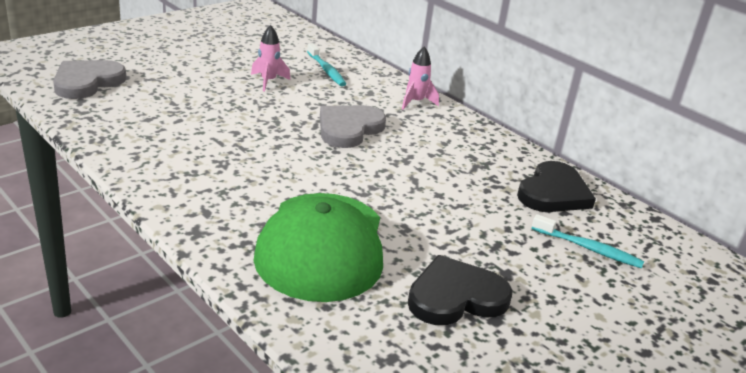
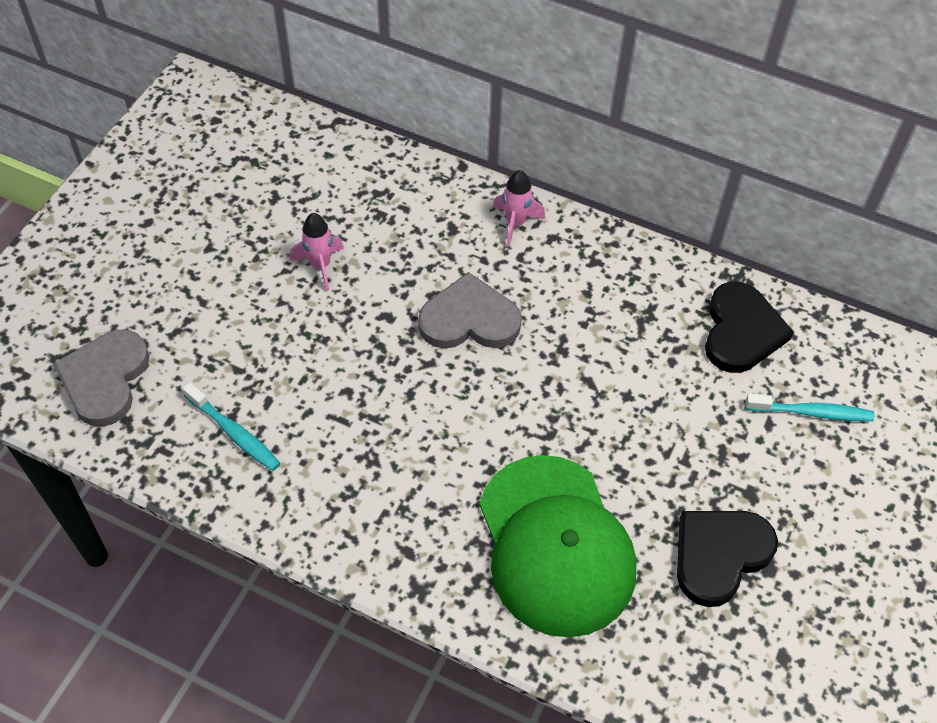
camera: 20 degrees left, 25 degrees up
turquoise toothbrush [307,43,346,86] -> turquoise toothbrush moved to [182,382,280,471]
grey heart [320,105,386,148] -> grey heart turned 75 degrees clockwise [418,272,522,349]

